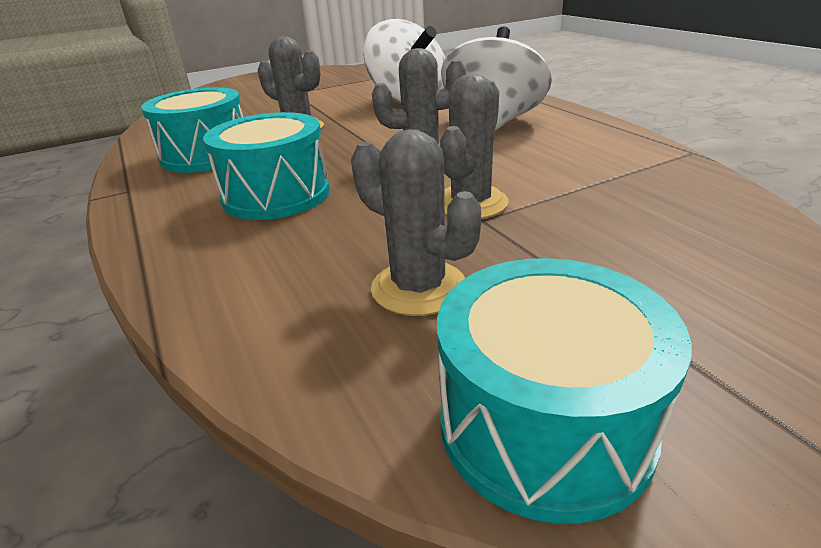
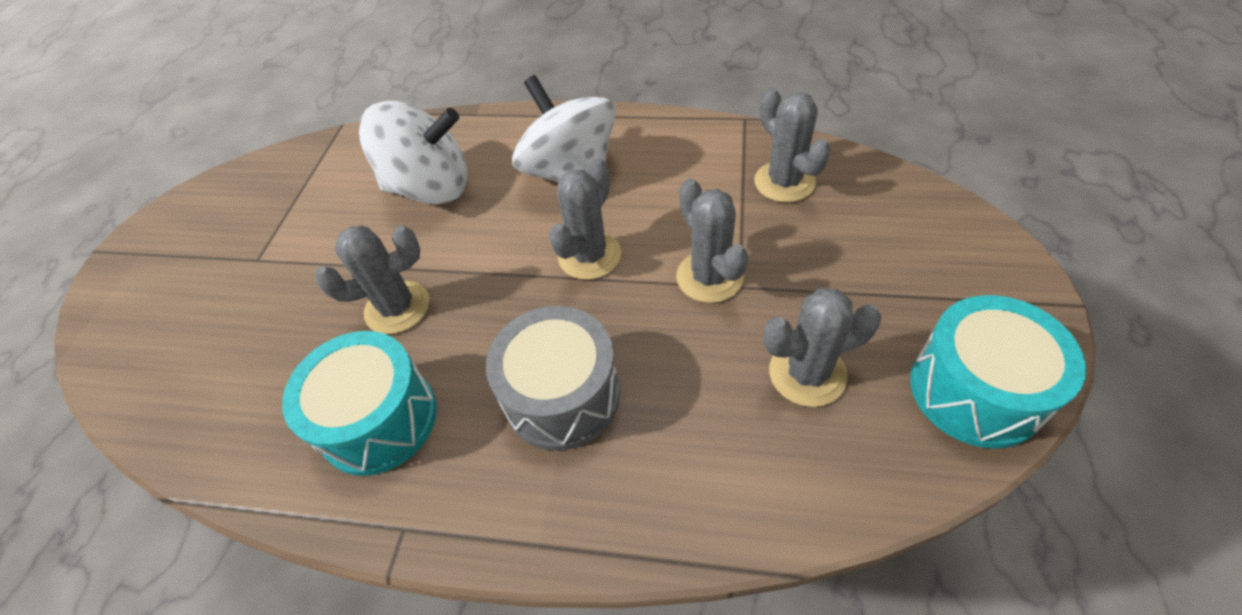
camera: 50 degrees left, 20 degrees up
turquoise drum [203,112,330,220] -> grey drum [486,306,620,451]
none -> grey cactus [754,88,831,202]

